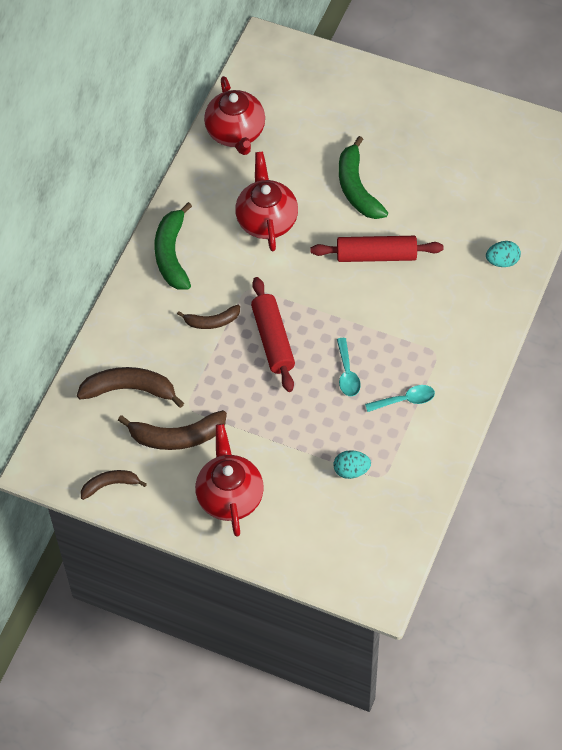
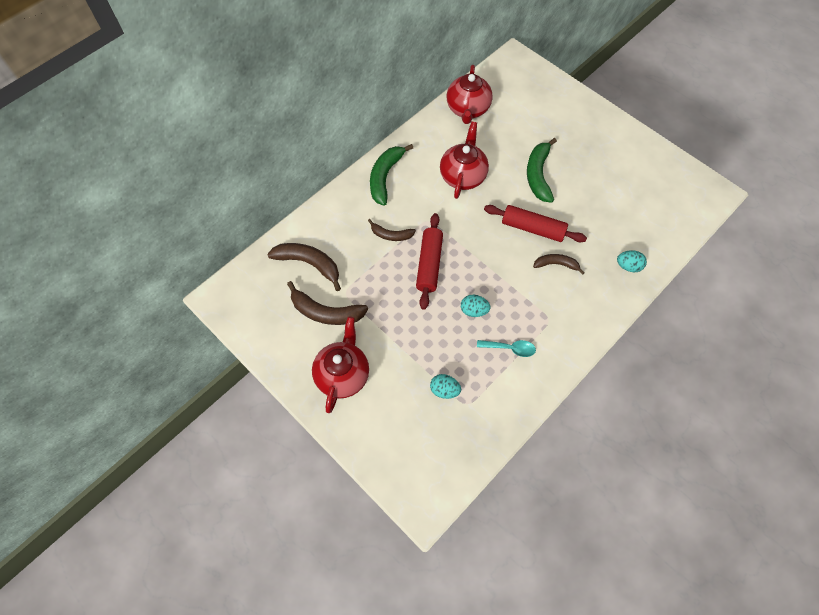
camera: 20 degrees right, 5 degrees up
brown banana [81,470,147,500] -> brown banana moved to [533,254,585,275]
turquoise spoon [337,338,361,396] -> turquoise egg [461,295,491,317]

